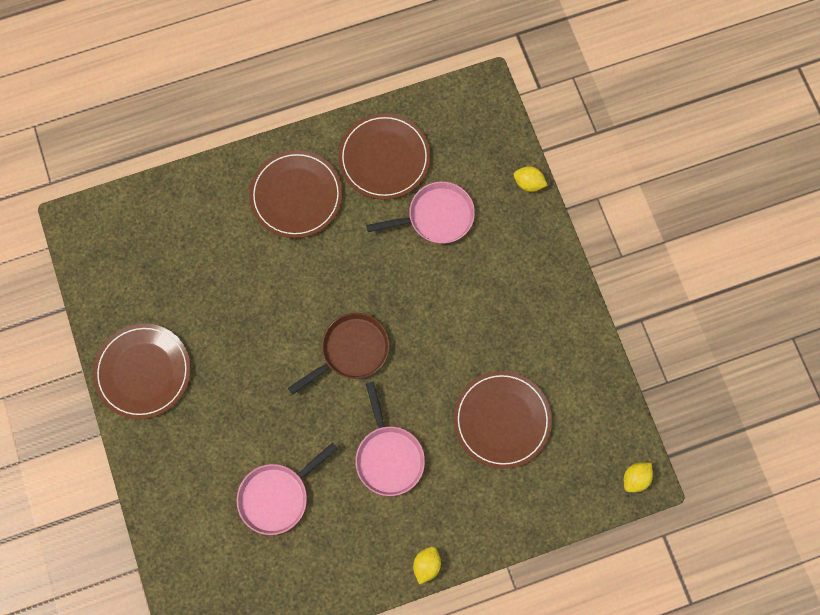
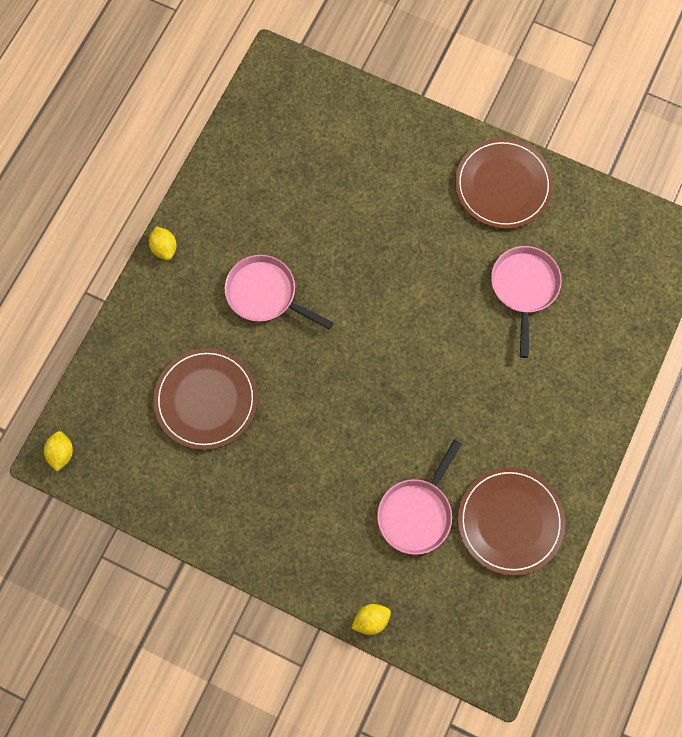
camera: 135 degrees right, 0 degrees up
pink pan [237,442,338,535] -> pink pan moved to [491,246,562,358]
brown plate [249,150,343,238] -> none
brown pan [288,313,389,395] -> none

